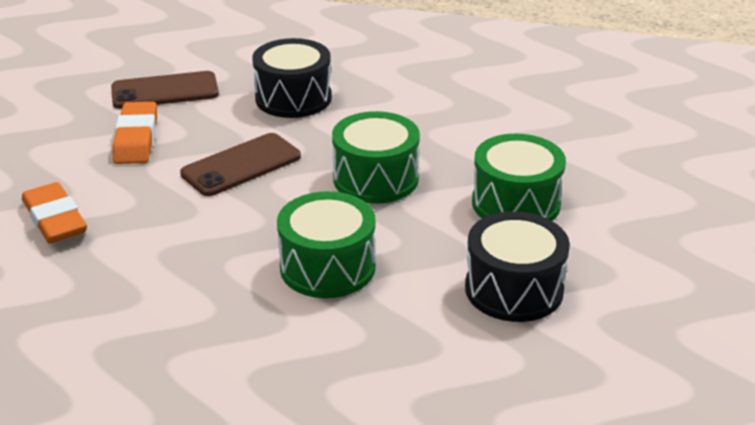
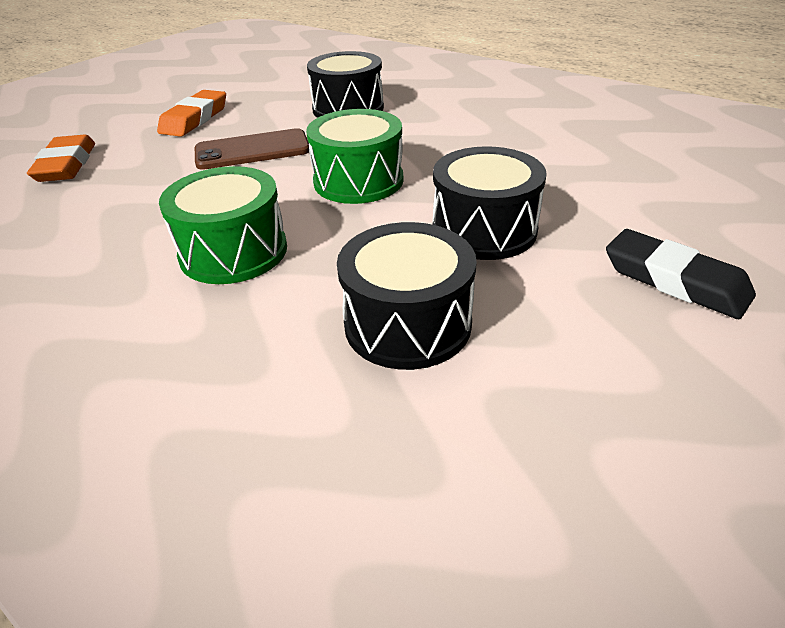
camera: 25 degrees right, 5 degrees up
brown phone [111,71,219,109] -> none
green drum [472,134,566,221] -> black drum [432,146,547,260]
none -> black eraser [606,229,756,319]

